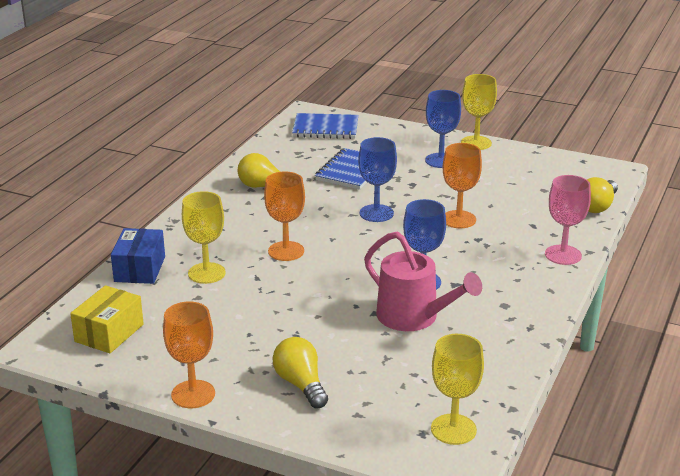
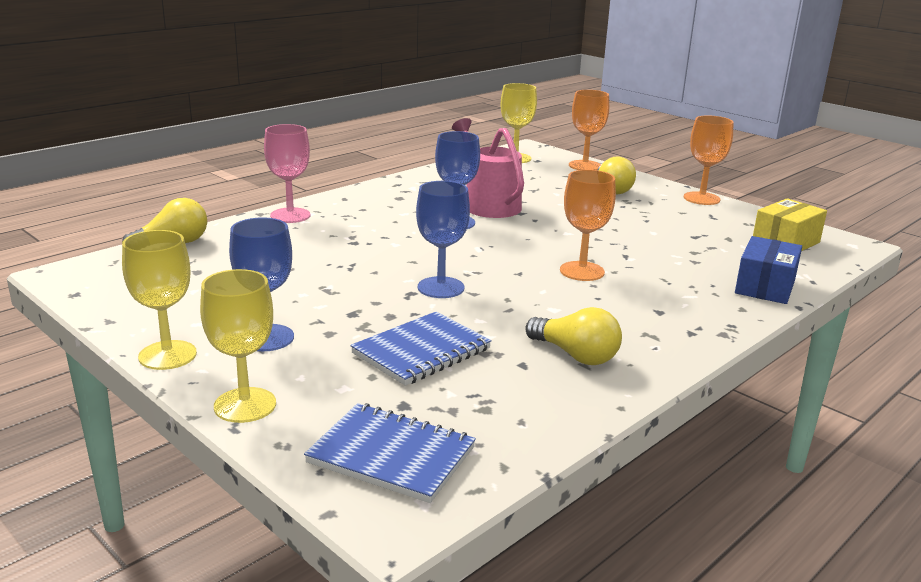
camera: 160 degrees left, 5 degrees down
yellow goblet [182,191,226,284] -> yellow goblet moved to [200,269,276,423]
orange goblet [443,143,482,228] -> orange goblet moved to [569,90,609,170]

